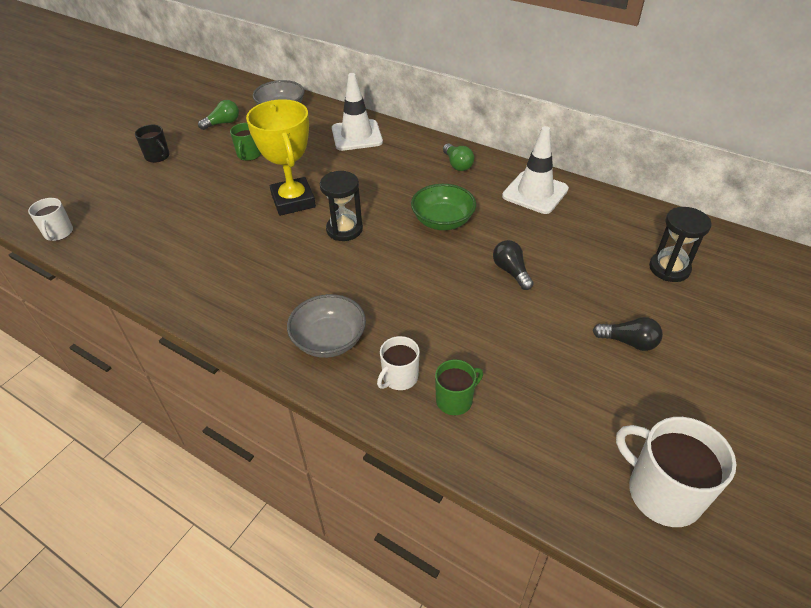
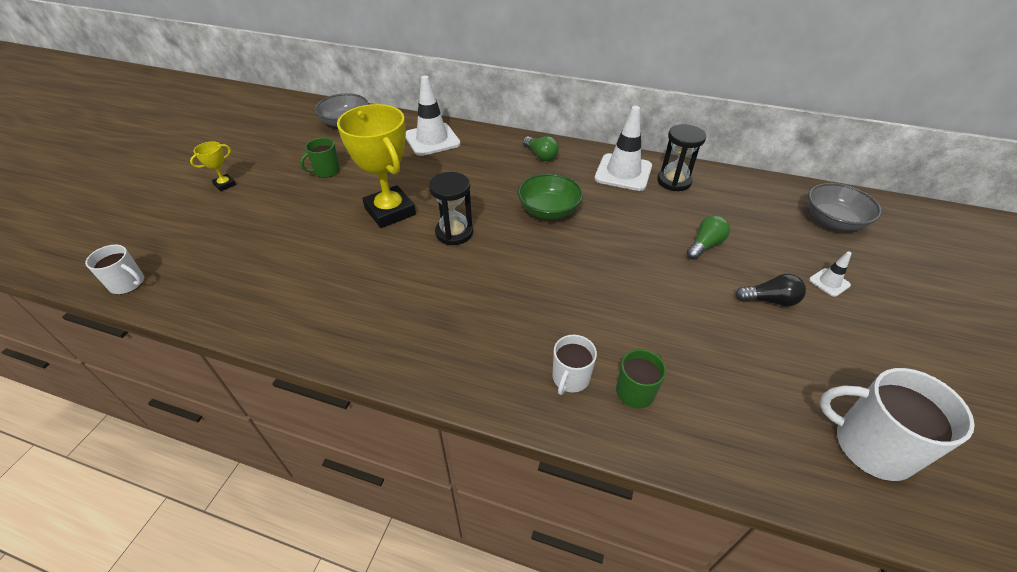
camera: 15 degrees left, 0 degrees up
white mug [28,198,73,241] -> white mug turned 45 degrees counterclockwise [85,245,144,294]
black mug [135,125,170,163] -> yellow trophy [190,142,236,191]
green light bulb [198,100,239,130] -> green light bulb moved to [687,215,730,260]
green mug [230,123,261,161] -> green mug turned 60 degrees clockwise [300,138,340,178]
grey bowl [287,294,366,358] -> grey bowl moved to [808,183,882,231]
black light bulb [493,240,534,290] -> none
black hourglass [649,207,712,282] -> black hourglass moved to [657,124,706,191]
none -> white traffic cone [809,251,852,297]

